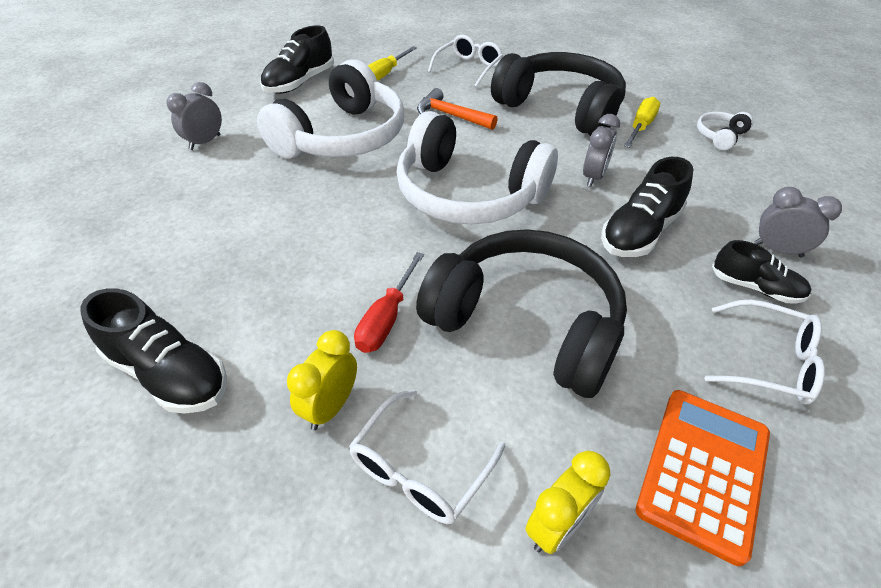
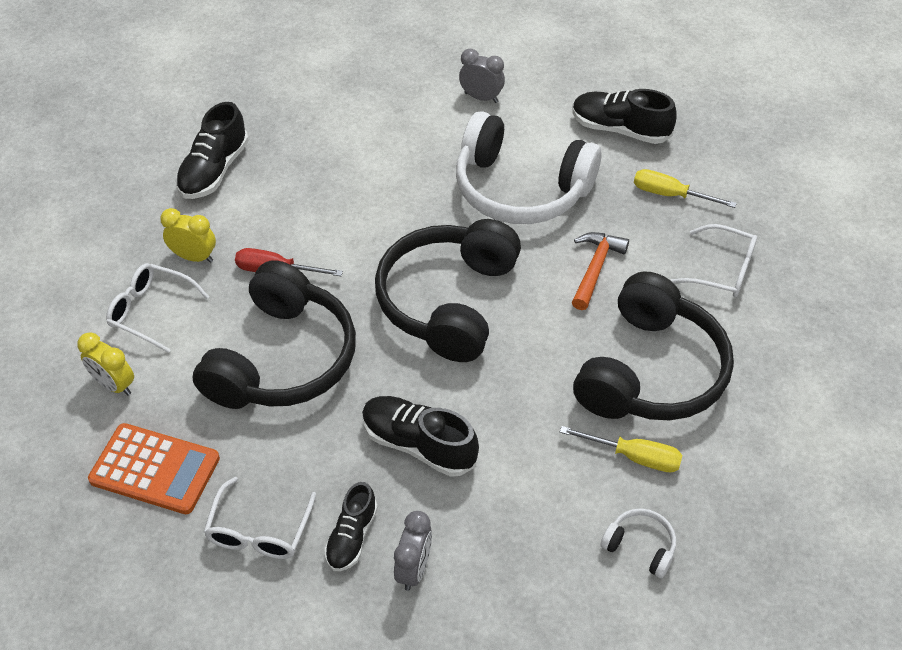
camera: 80 degrees right, 5 degrees up
white headphones [396,111,558,224] -> black headphones [375,219,521,362]
grey clock [583,114,620,187] -> none

